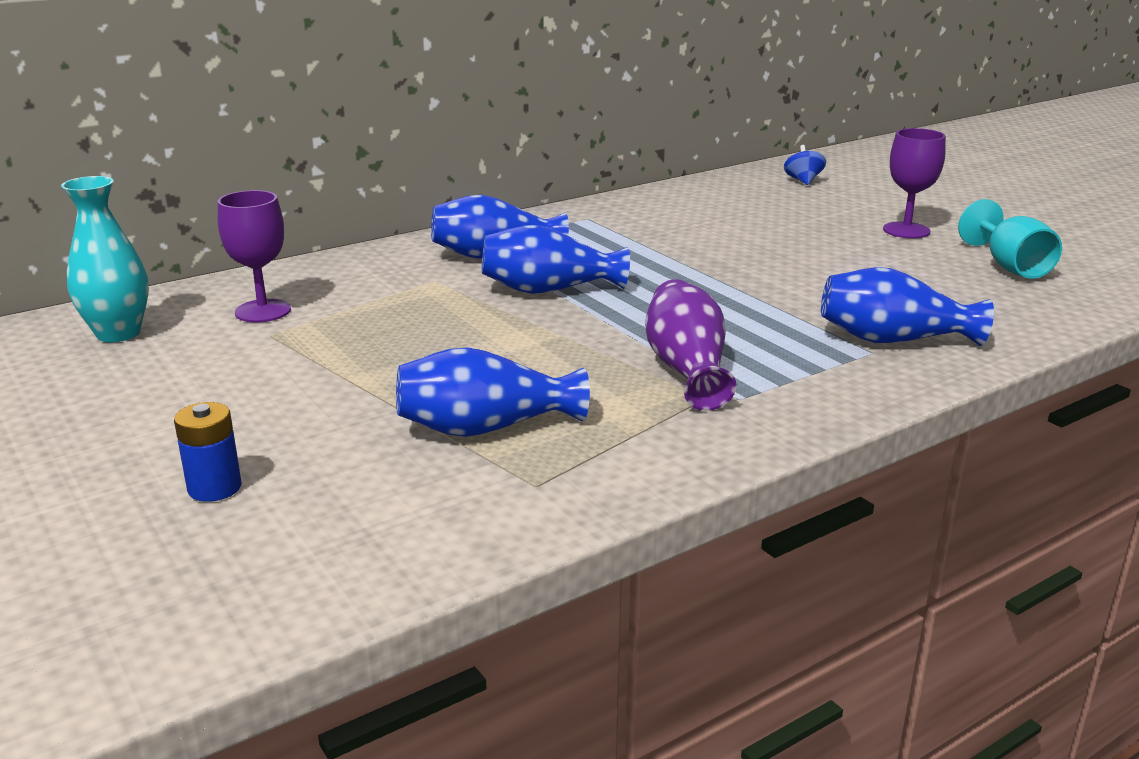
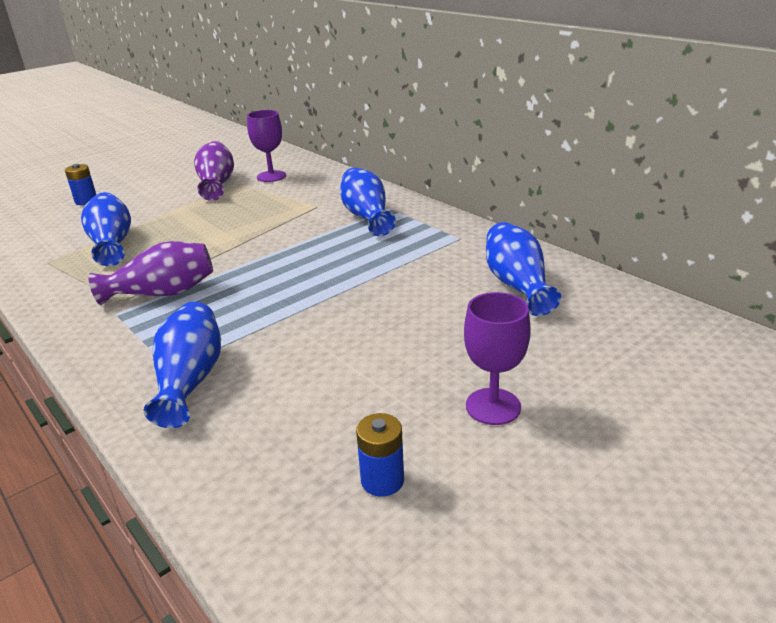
camera: 85 degrees right, 5 degrees up
turquoise vase [61,176,149,342] -> none
blue vase [482,225,630,294] -> blue vase moved to [486,222,561,316]
blue spinning top [784,145,826,185] -> none
turquoise goblet [958,199,1062,279] -> blue battery [356,413,404,497]
none -> purple vase [194,141,234,201]

